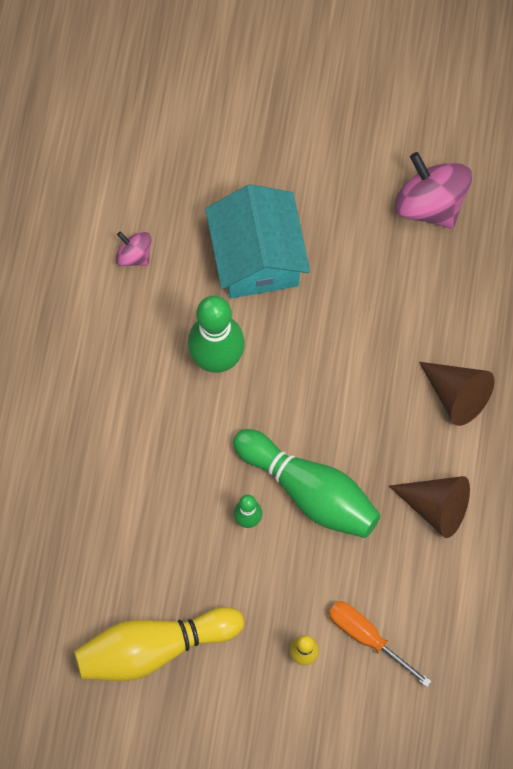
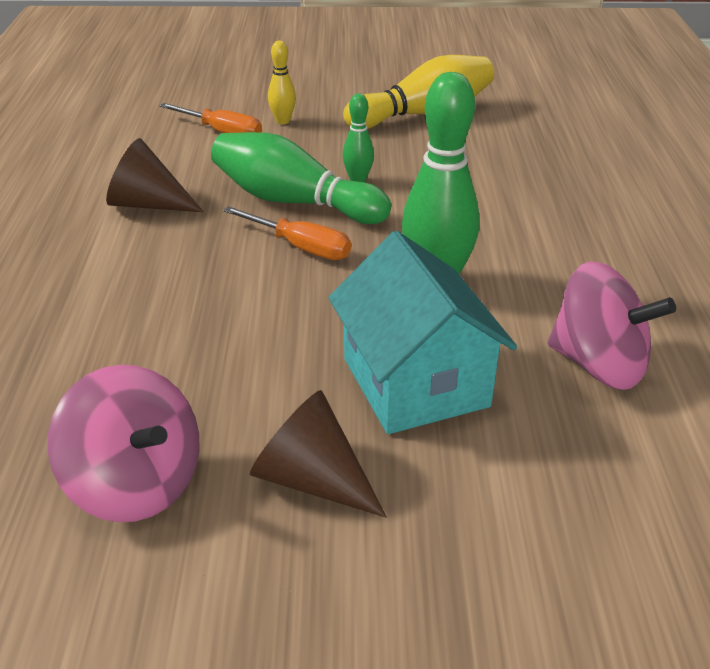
camera: 170 degrees right, 35 degrees down
pink spinning top [116,232,151,266] -> pink spinning top [548,262,676,390], size x1.92
brown cone [419,362,494,426] -> brown cone moved to [250,390,387,518]
none -> orange screwdriver [223,206,351,260]

